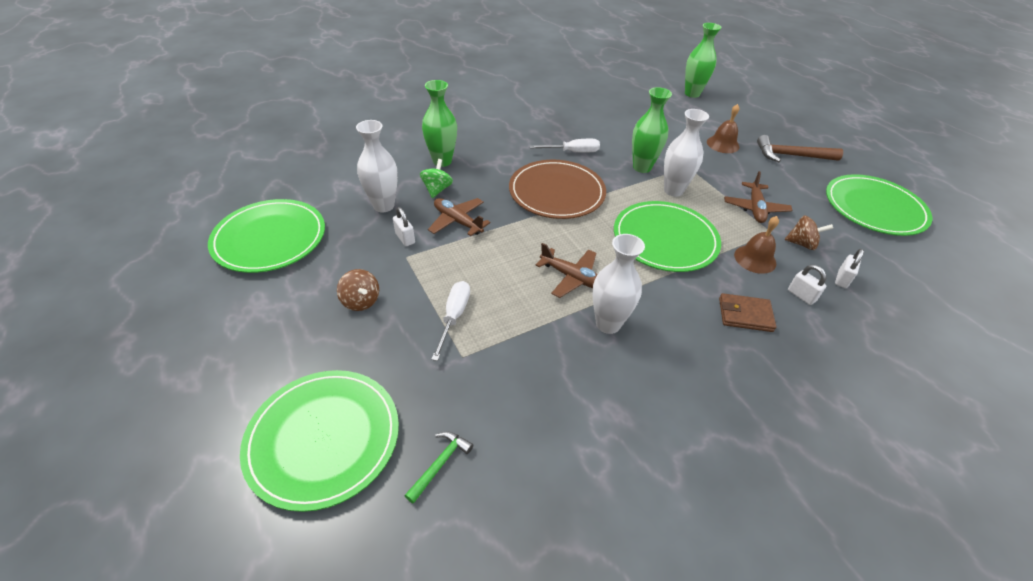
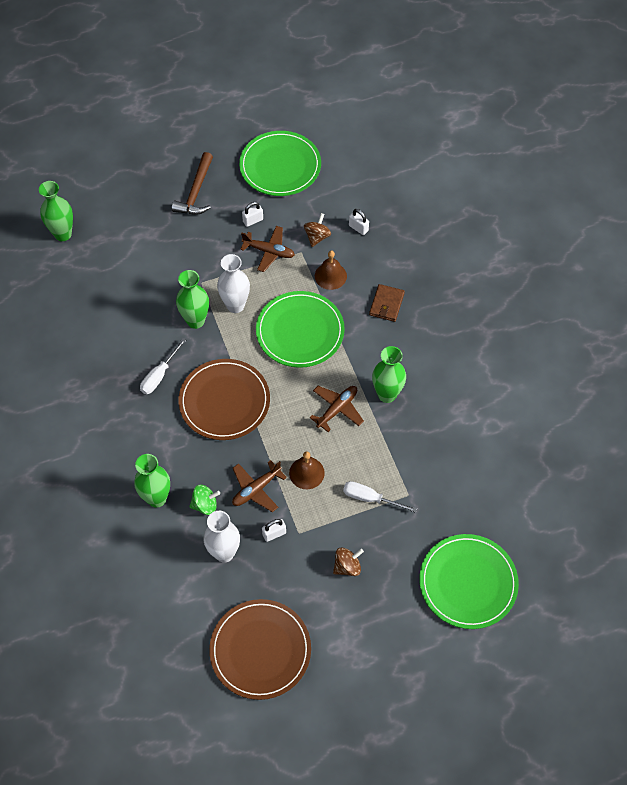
camera: 80 degrees left, 15 degrees up
green plate [208,199,325,273] -> brown plate [209,599,311,700]
green hammer [404,432,473,504] -> none
green spinning top [420,159,453,198] -> green spinning top turned 150 degrees clockwise [189,485,220,515]
white screwdriver [530,139,600,153] -> white screwdriver turned 150 degrees counterclockwise [140,338,186,394]
white vase [593,234,645,334] -> green vase [372,346,406,403]
brown bell [707,104,739,153] -> brown bell moved to [289,451,325,489]
white padlock [788,265,826,305] -> white padlock moved to [242,202,263,227]

